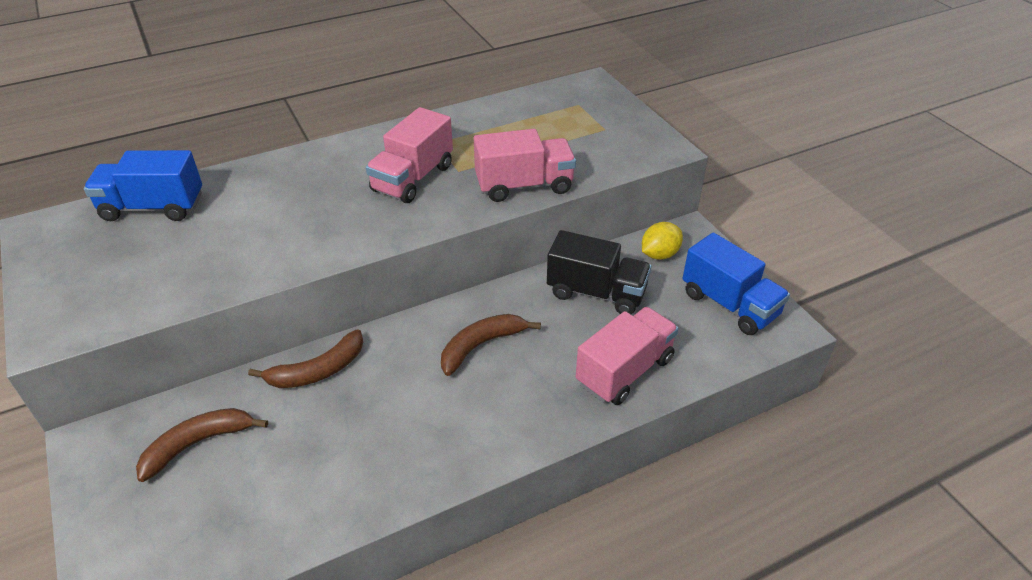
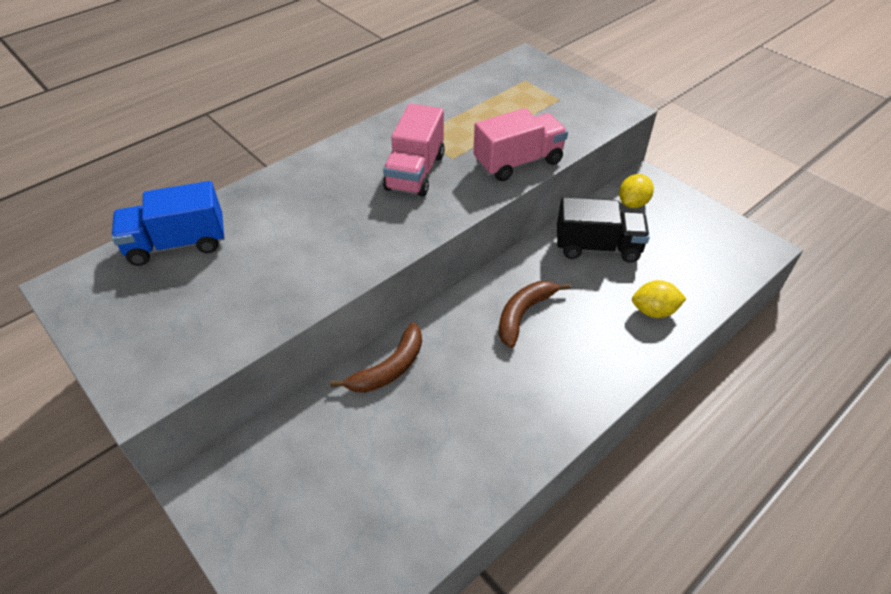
camera: 15 degrees left, 5 degrees up
brown banana [136,408,268,482] -> none
pink truck [576,307,679,405] -> yellow lemon [632,280,686,318]
blue truck [683,233,790,335] -> none

